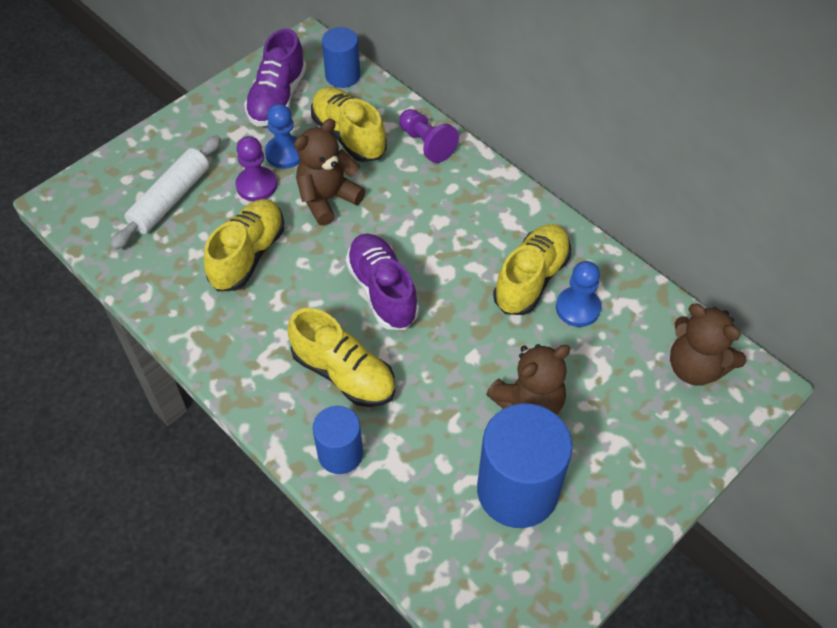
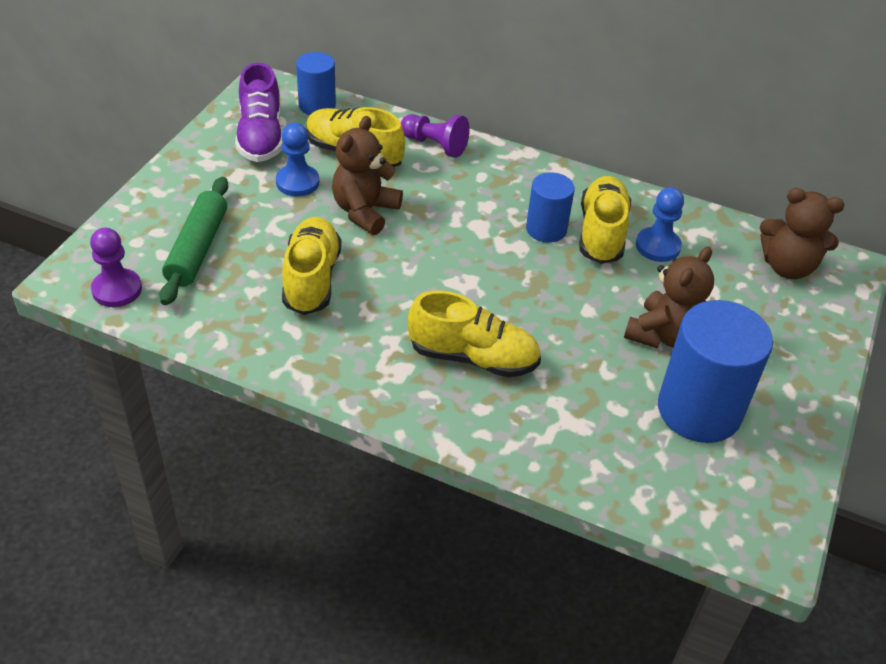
camera: 25 degrees left, 10 degrees down
white rolling pin [110,135,221,250] -> green rolling pin [159,177,228,305]
purple pawn [235,136,277,202] -> purple pawn moved to [90,228,142,307]
blue cylinder [313,406,363,474] -> blue cylinder moved to [526,172,575,243]
purple shoe [346,234,419,330] -> none

